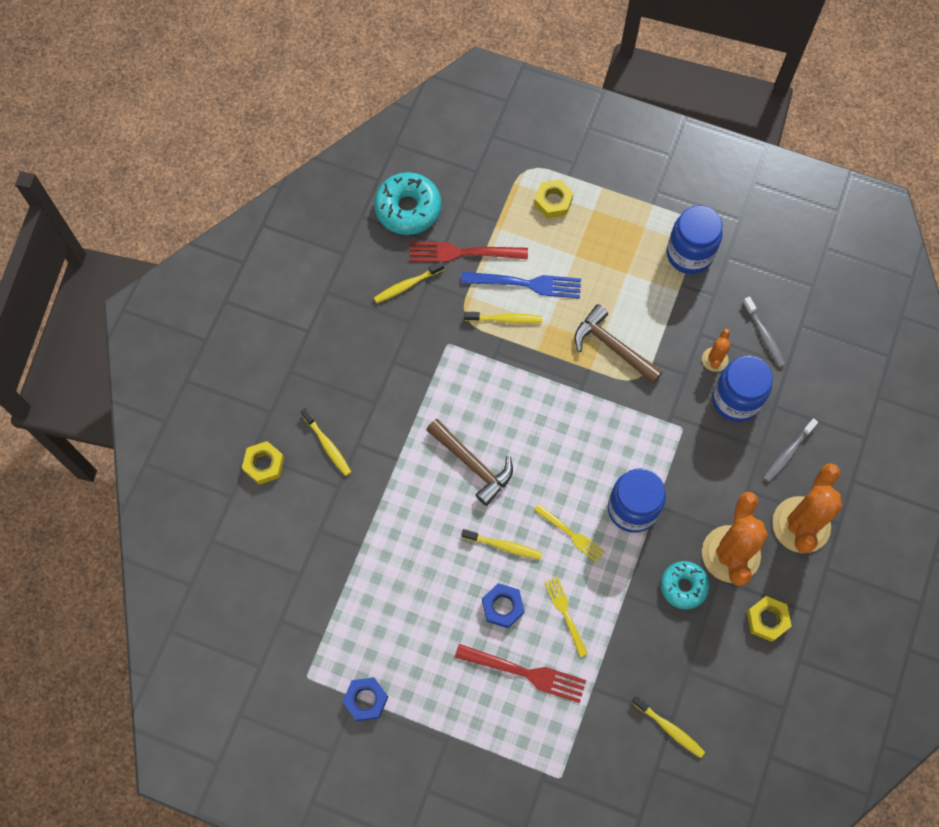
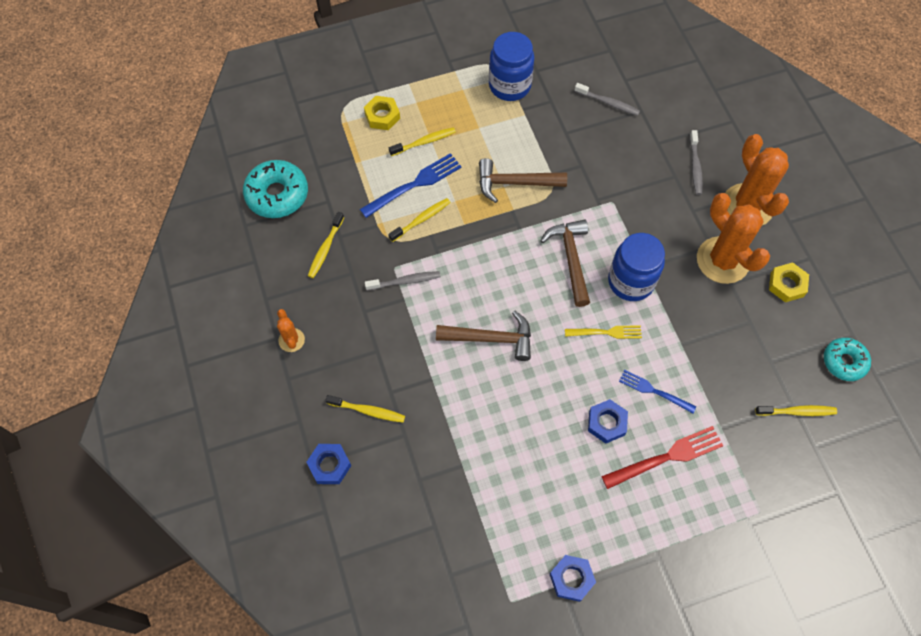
camera: 40 degrees left, 5 degrees down
yellow nut [242,441,284,485] -> blue nut [306,444,351,484]
red fork [409,242,528,262] -> none
yellow toothbrush [461,529,542,560] -> yellow toothbrush moved to [389,127,456,156]
yellow fork [544,577,588,657] -> blue fork [619,370,696,413]
turquoise donut [661,561,709,609] -> turquoise donut moved to [824,338,871,381]
orange cactus [702,329,730,372] -> orange cactus moved to [277,309,305,352]
blue jar [712,356,773,422] -> none
none -> grey toothbrush [365,271,441,291]
none -> brown hammer [540,220,590,307]

